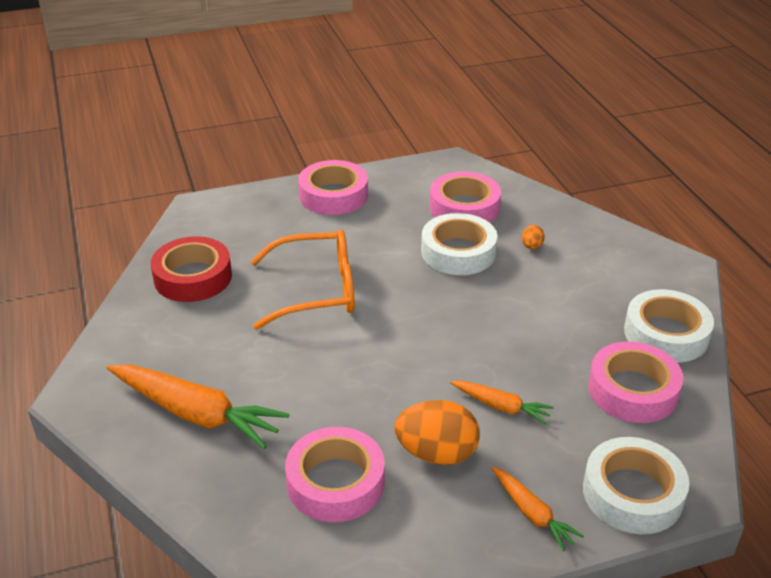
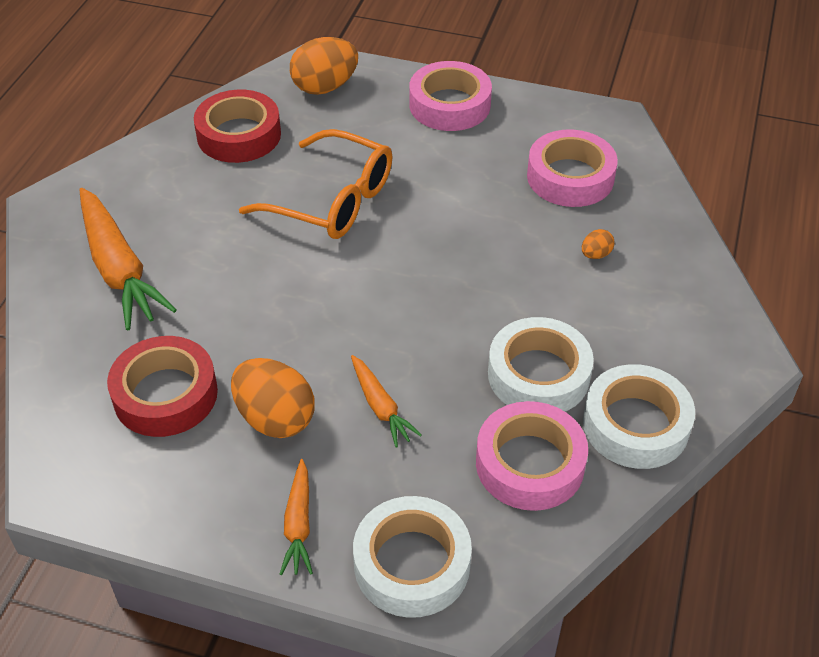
camera: 35 degrees right, 10 degrees up
pink tape [285,427,385,522] -> red tape [107,336,218,437]
white tape [421,213,497,275] -> white tape moved to [488,317,594,412]
none -> orange egg [290,37,358,95]

